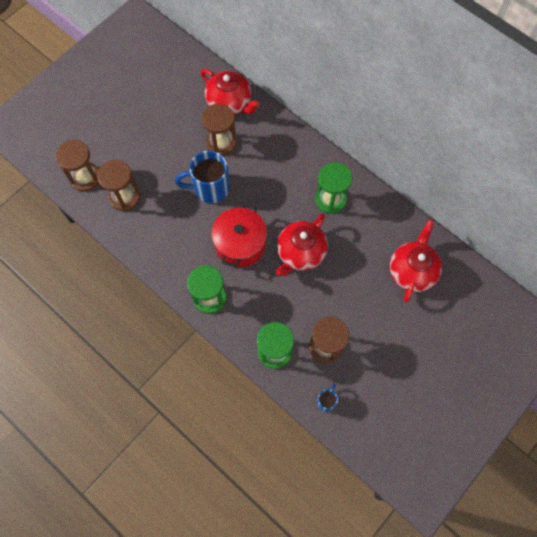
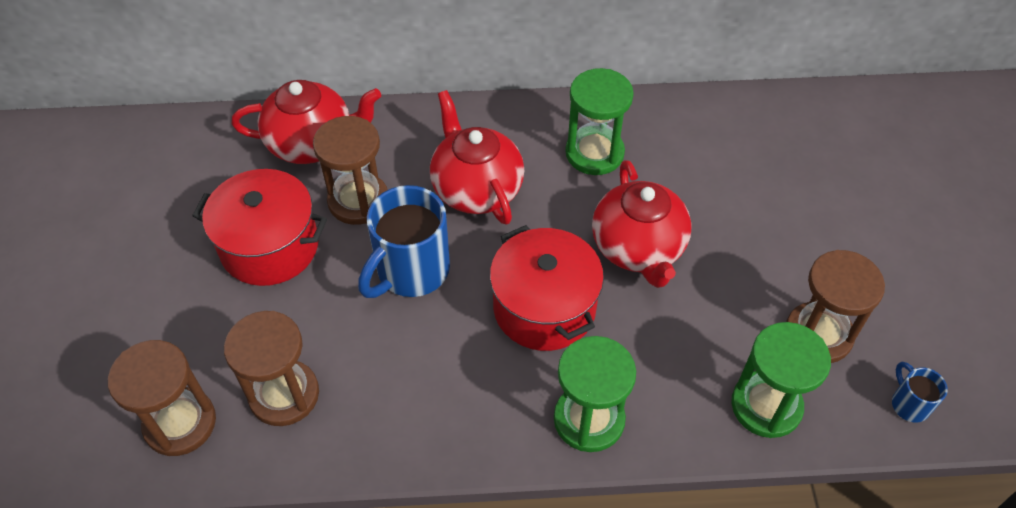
camera: 45 degrees left, 15 degrees down
red teapot [390,220,442,302] -> red teapot moved to [430,90,524,225]
none -> red pot [192,169,327,286]

